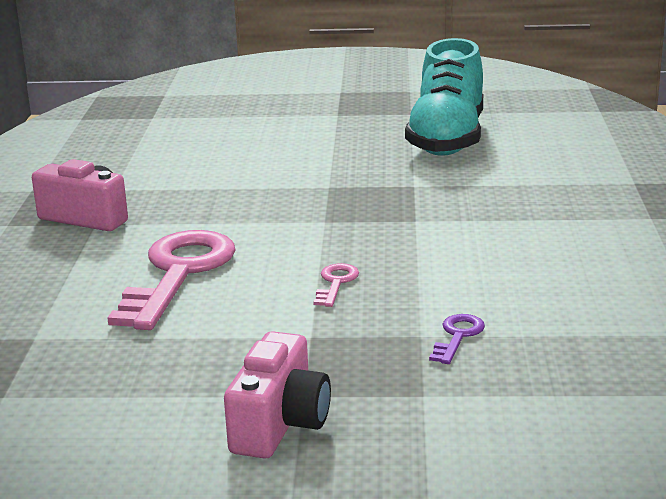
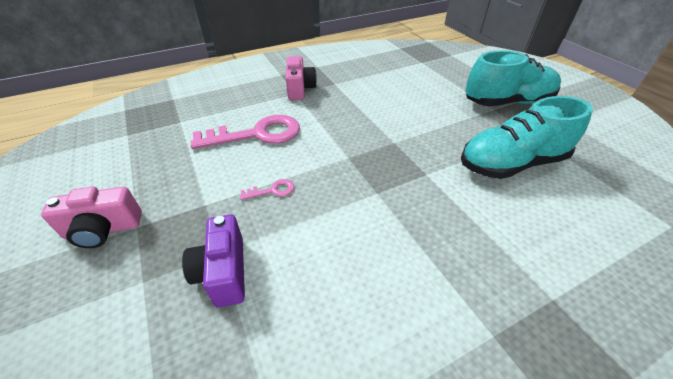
camera: 60 degrees right, 20 degrees up
purple key [429,314,485,364] -> purple camera [182,214,245,308]
none -> turquoise shoe [465,50,561,106]

